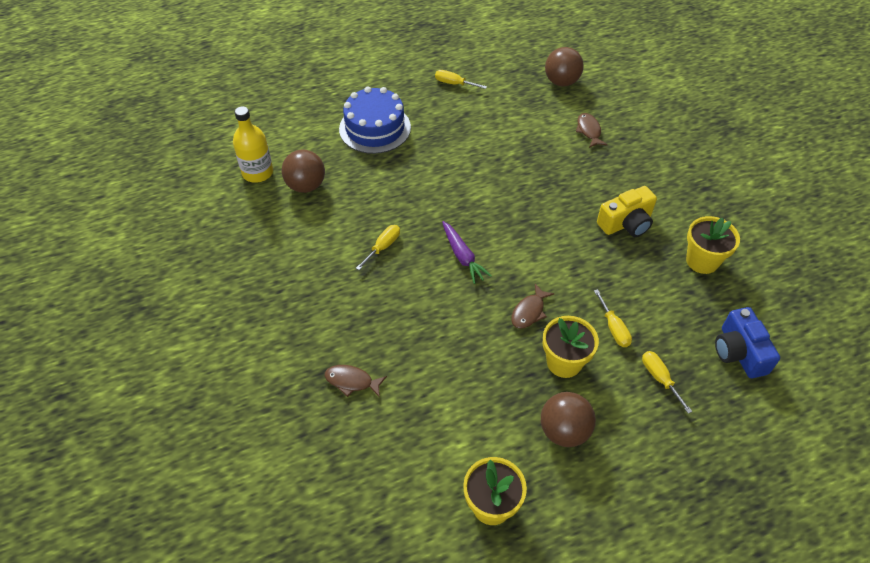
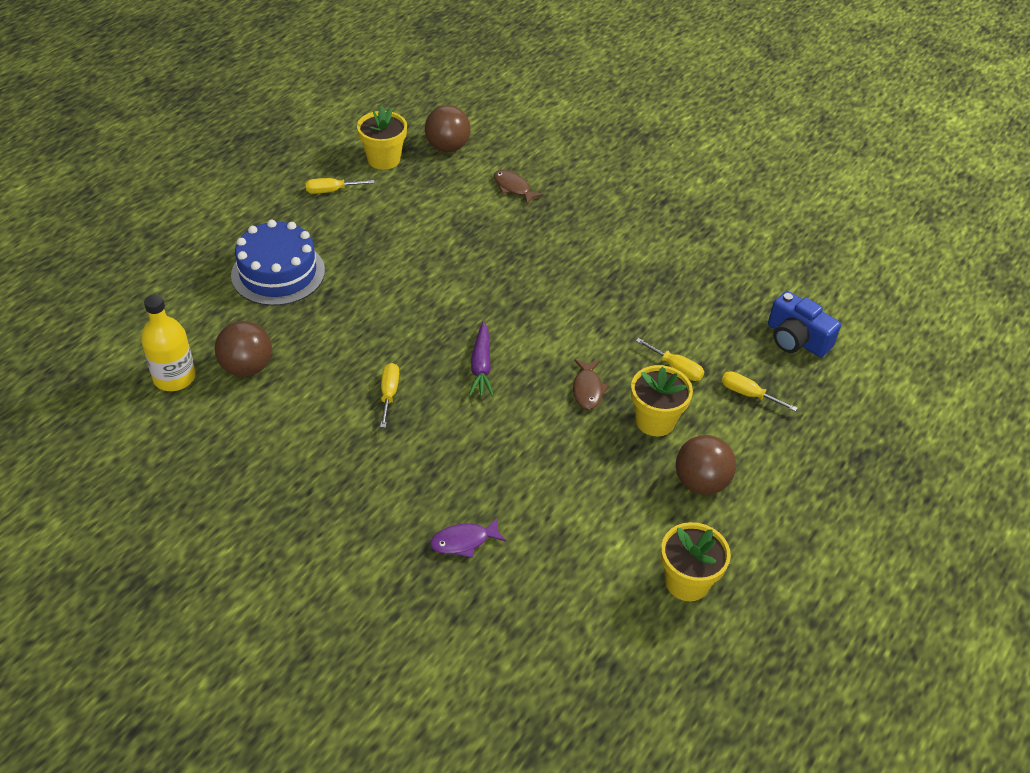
camera: 35 degrees left, 5 degrees down
brown fish [324,365,387,398] -> purple fish [430,517,506,558]
purple carrot [442,221,492,284] -> purple carrot turned 60 degrees clockwise [469,321,494,397]
yellow camera [597,186,657,237] -> none
yellow flower pot [686,216,740,274] -> yellow flower pot moved to [357,106,407,170]

